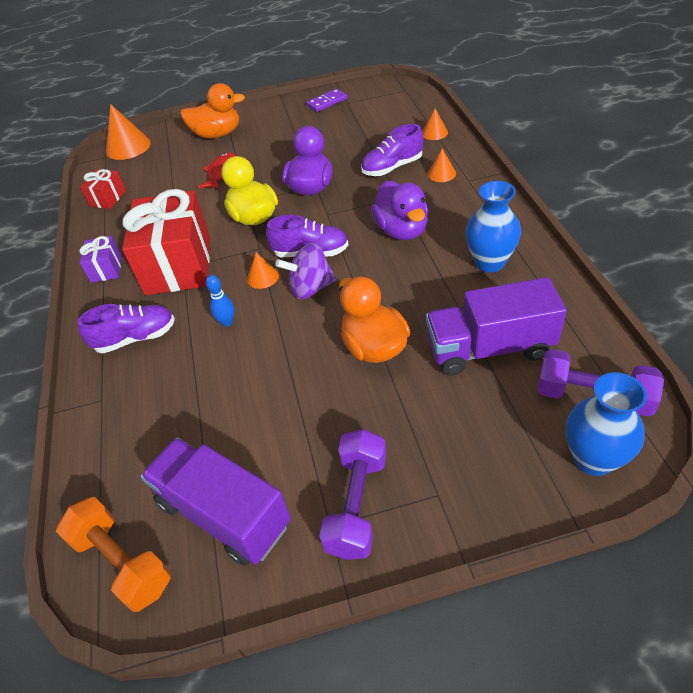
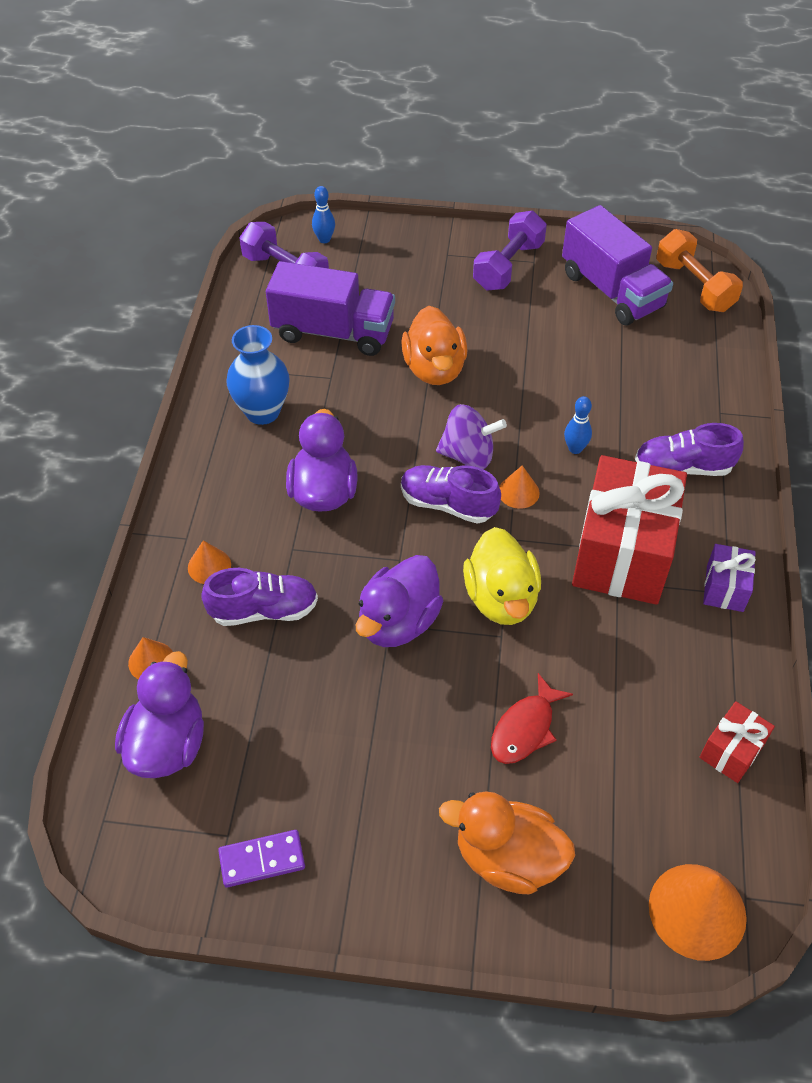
camera: 165 degrees left, 5 degrees up
blue vase [566,372,647,476] -> blue bowling pin [312,186,335,243]
none -> purple duck [115,651,204,778]

